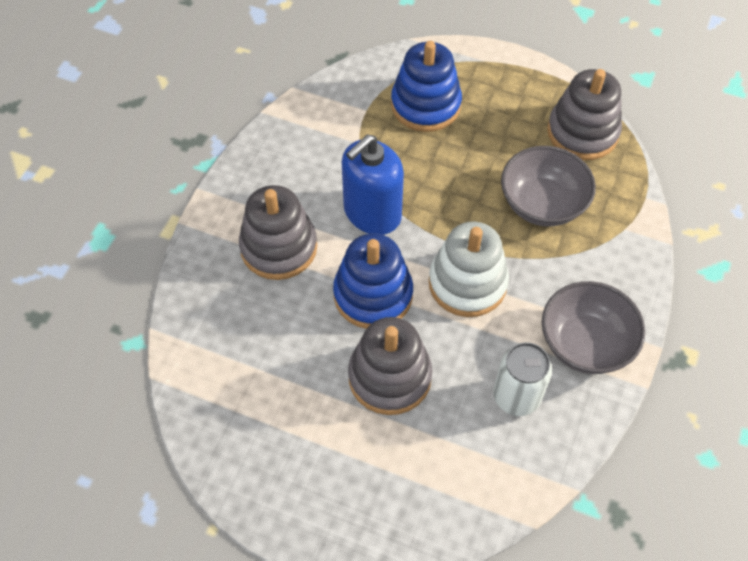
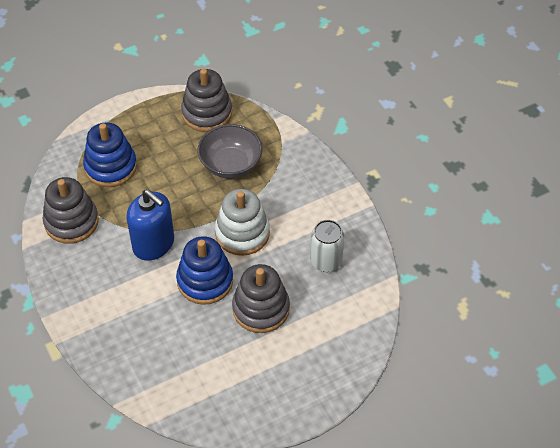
camera: 50 degrees left, 5 degrees down
grey stacking toy [239,185,317,280] -> grey stacking toy moved to [42,177,99,244]
blue soap dispenser [342,134,404,235] -> blue soap dispenser turned 45 degrees counterclockwise [126,190,174,261]
grey bowl [542,281,645,374] -> none

